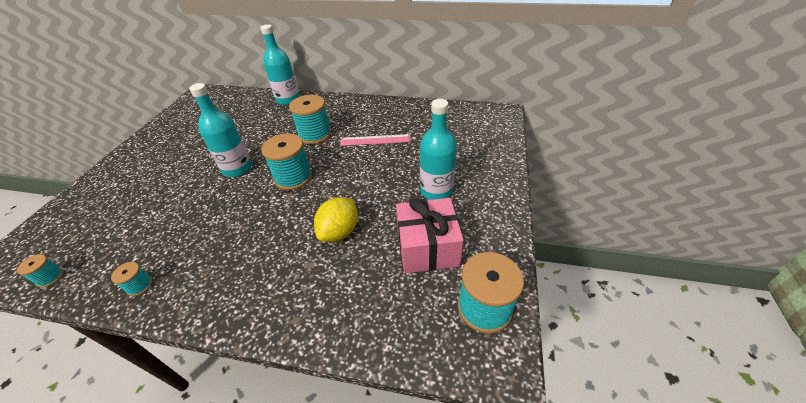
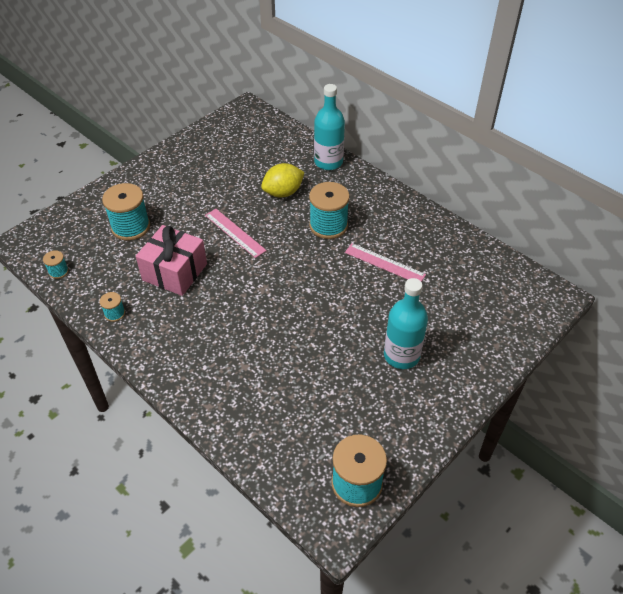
camera: 30 degrees right, 5 degrees up
turquoise bottle [189,83,252,177] -> pink ruler [205,209,267,258]
turquoise spool [261,134,312,190] -> turquoise spool moved to [102,183,150,240]
yellow lemon [314,197,358,242] -> yellow lemon moved to [261,163,305,197]
pink gift [396,198,464,274] -> pink gift moved to [136,225,207,296]

